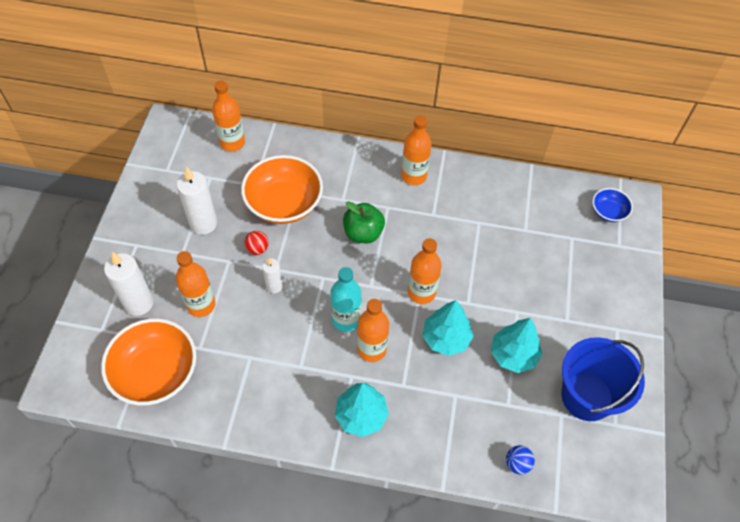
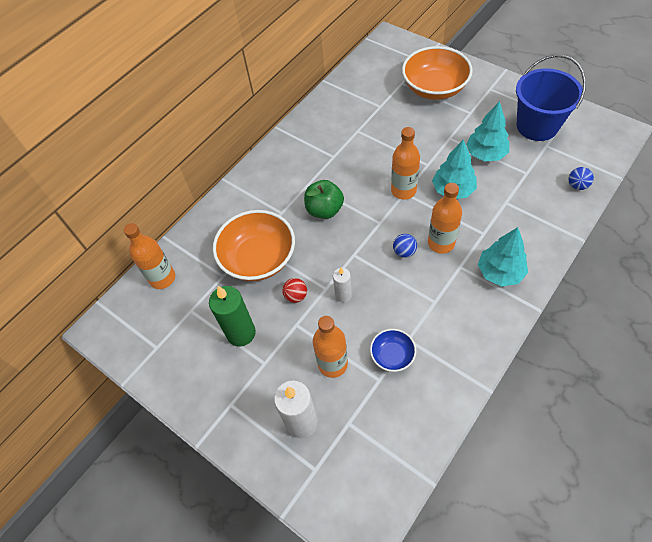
camera: 55 degrees left, 0 degrees up
orange bowl [101,318,196,405] -> orange bowl moved to [402,46,473,100]
white candle [176,167,217,235] -> green candle [209,286,256,346]
turquoise bottle [331,267,361,332] -> blue ball [393,234,417,258]
orange bottle [401,115,432,185] -> none
blue bowl [592,188,633,222] -> blue bowl moved to [370,329,416,372]

